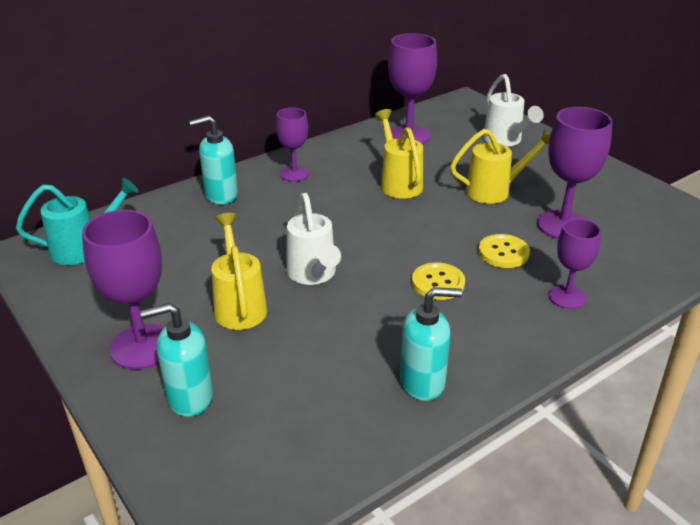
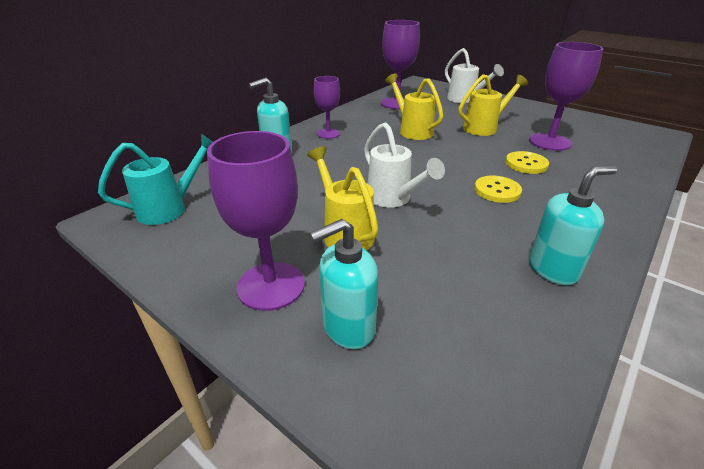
camera: 15 degrees left, 0 degrees up
purple goblet [549,219,601,309] -> none

